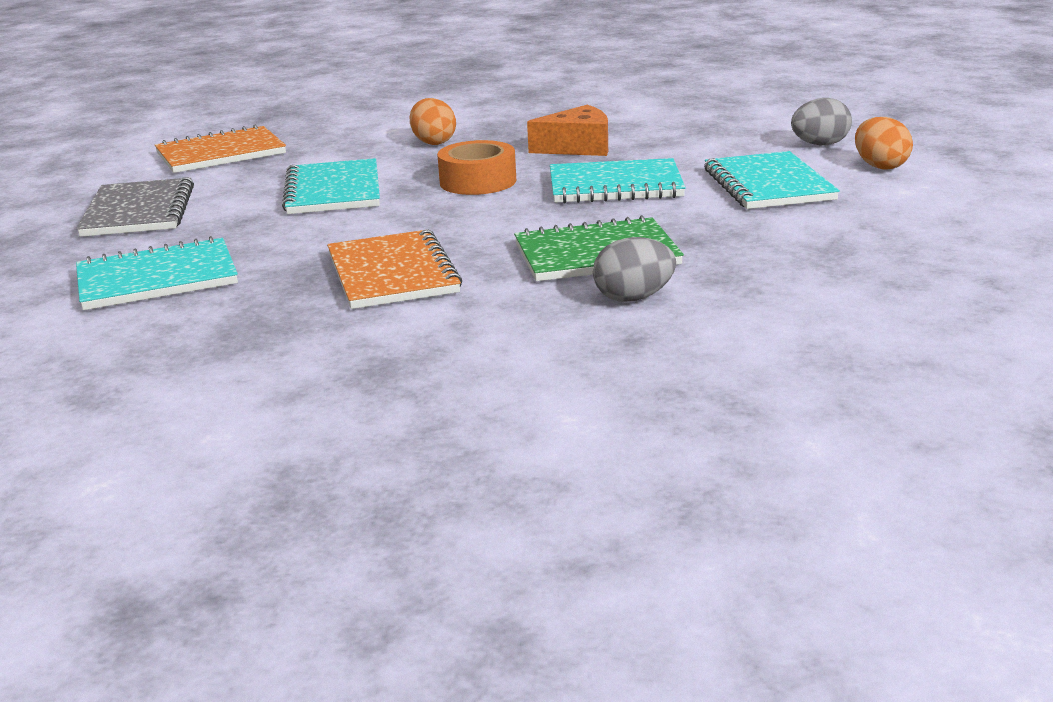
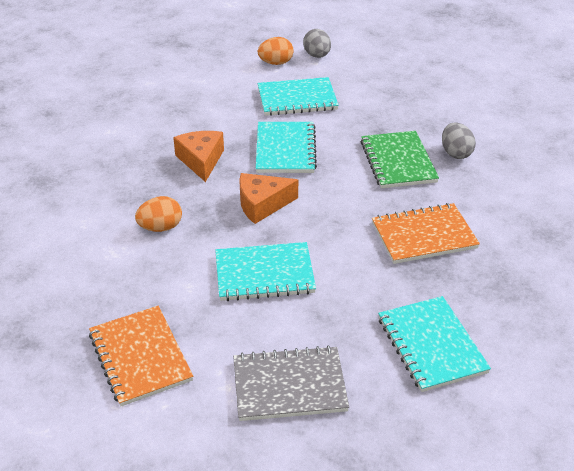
camera: 90 degrees left, 15 degrees up
orange tape [437,140,516,195] -> orange cheese [239,173,298,224]
grey egg [791,98,852,146] -> grey egg moved to [303,29,331,58]

